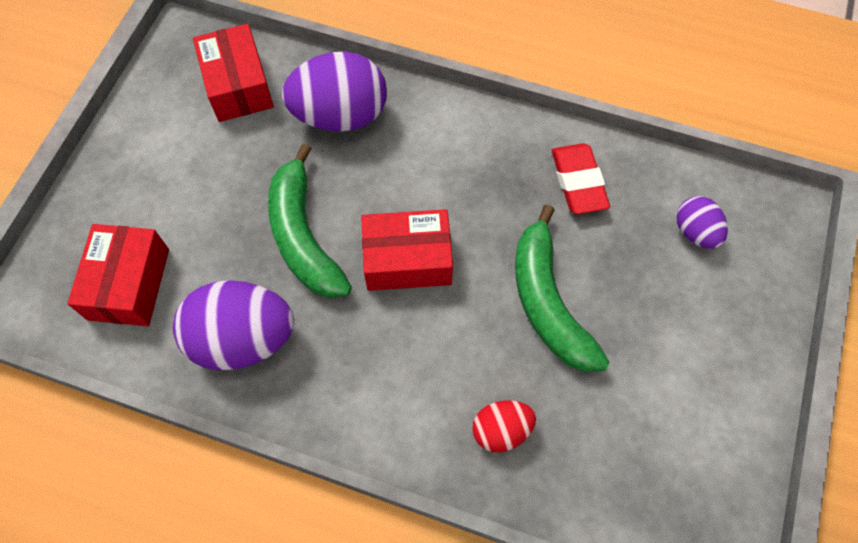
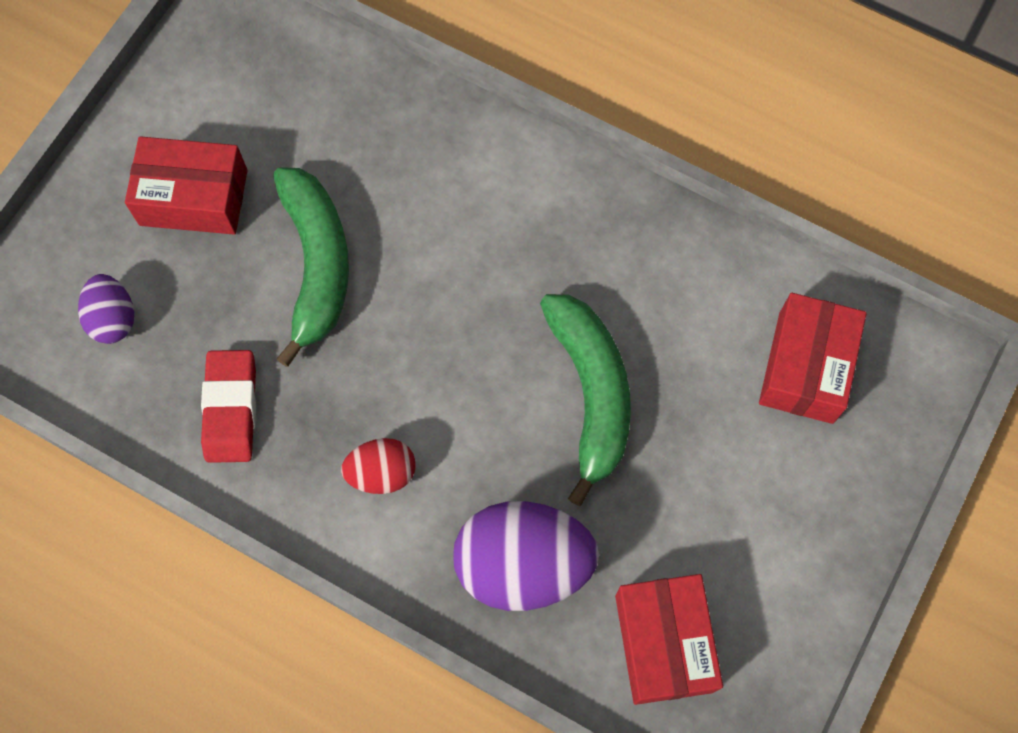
camera: 170 degrees left, 5 degrees up
purple egg [173,280,294,370] -> none
red box [361,209,453,291] -> red box moved to [125,136,248,235]
red egg [472,401,536,453] -> red egg moved to [341,438,416,494]

